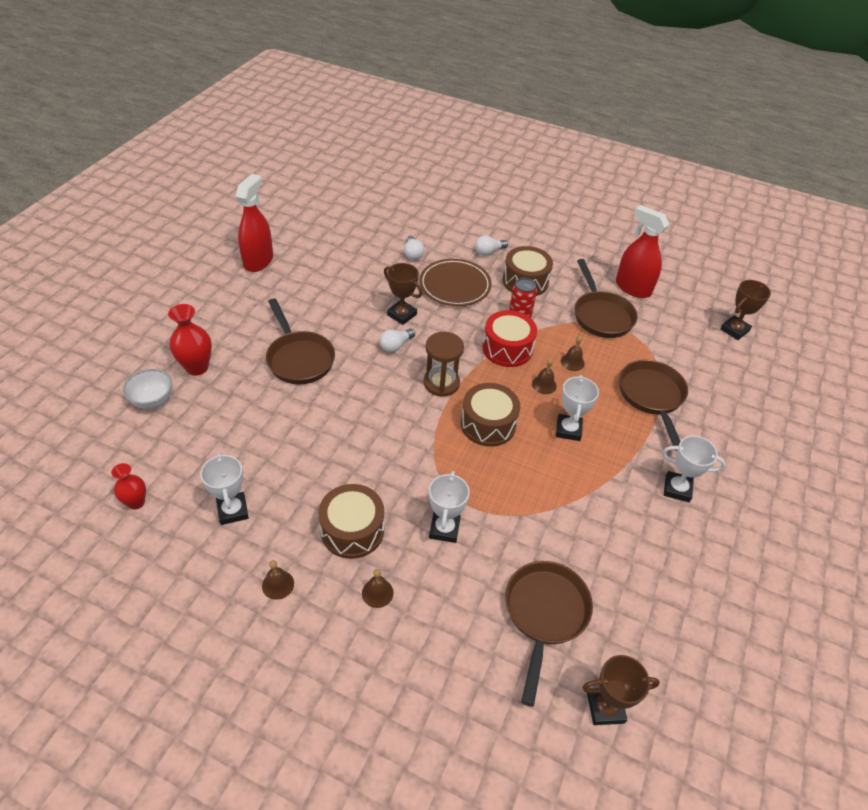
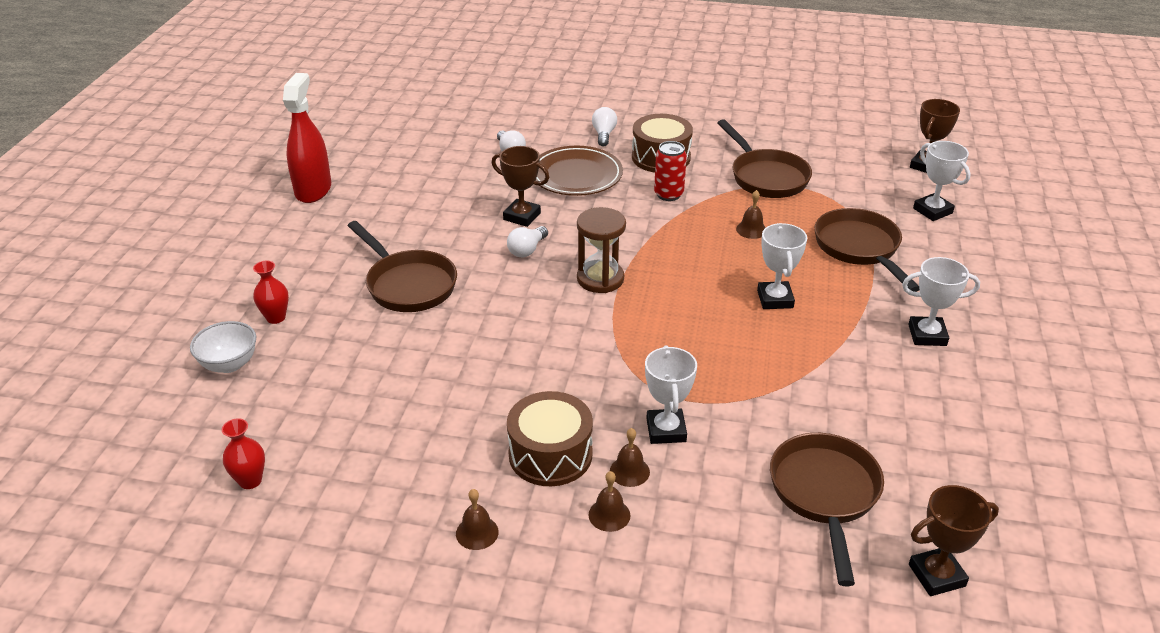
camera: 10 degrees left, 10 degrees down
red vase [168,304,212,376] -> red vase [253,261,289,324], size x0.63
white trophy [200,452,249,525] -> white trophy moved to [913,141,971,221]
brown drum [461,383,520,447] -> none
white light bulb [475,235,508,256] -> white light bulb turned 135 degrees clockwise [592,107,617,146]
red drum [482,310,537,367] -> none
brown bell [532,358,557,394] -> brown bell moved to [610,428,650,487]
red spray bottle [616,205,669,298] -> none

